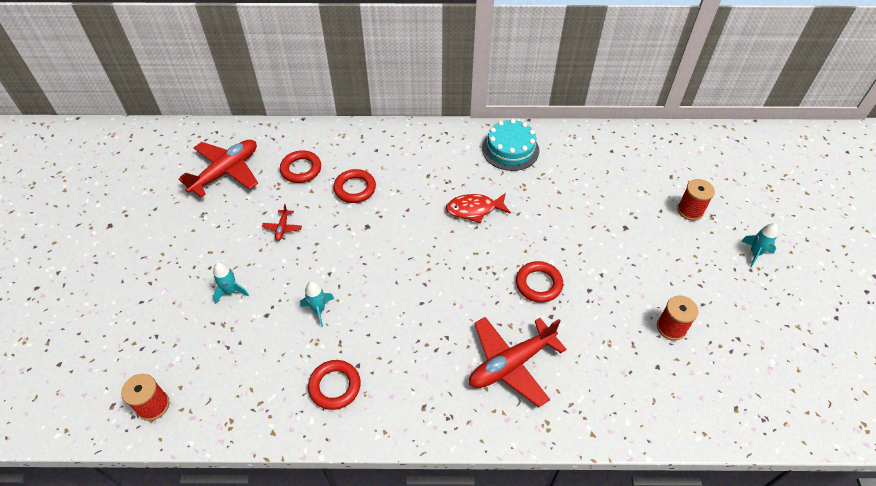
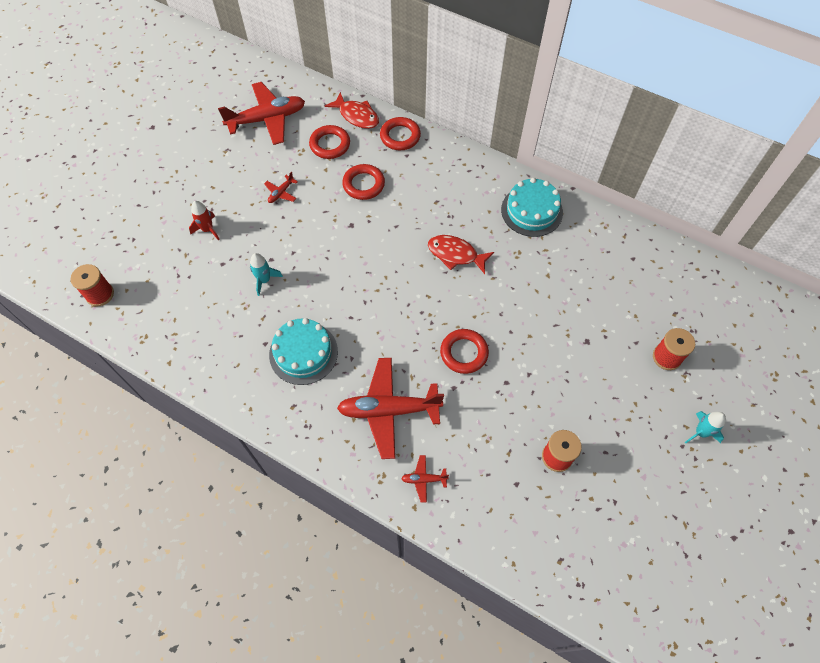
camera: 30 degrees right, 10 degrees up
turquoise rocket [213,262,249,304] -> red rocket [189,201,220,241]
red ring [308,360,361,410] -> red ring moved to [380,117,421,150]
none -> turquoise cake [269,318,338,385]
none -> red fish [325,92,379,129]
none -> red plane [401,455,449,503]

